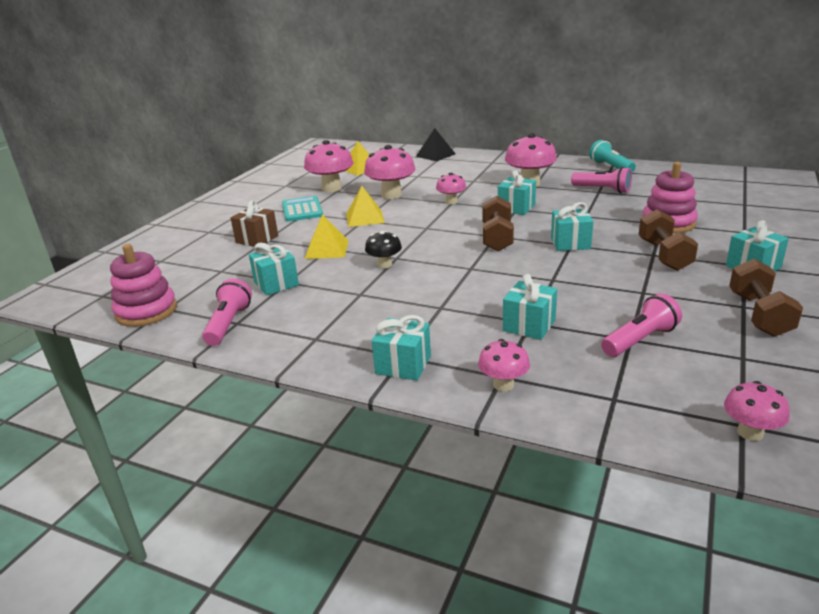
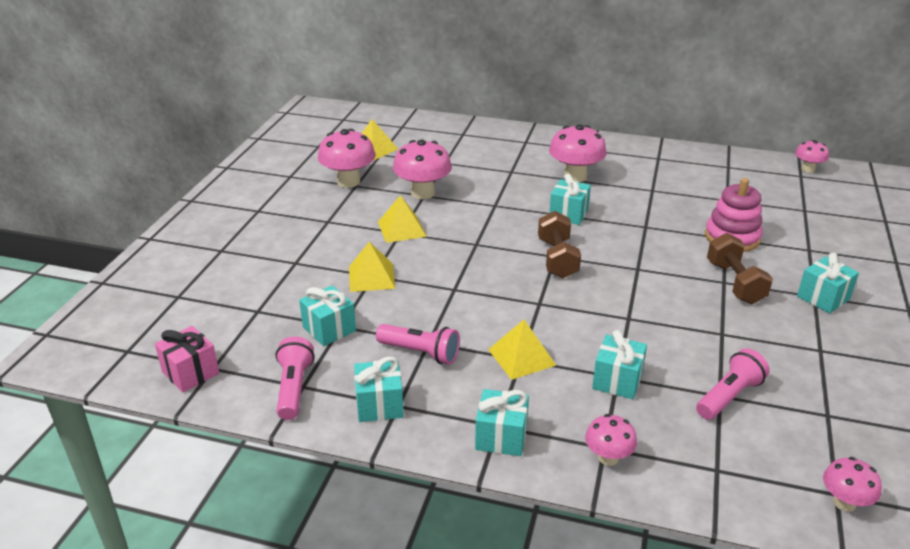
camera: 10 degrees left, 5 degrees up
pink stacking toy [110,244,177,327] -> pink gift [155,326,219,392]
brown gift [231,200,278,247] -> none
turquoise calculator [282,196,323,222] -> none
black mushroom [365,231,402,269] -> none
black pyramid [416,128,455,161] -> none
pink mushroom [436,173,466,204] -> pink mushroom moved to [795,140,829,173]
turquoise gift [551,202,593,251] -> turquoise gift moved to [354,356,404,422]
pink flashlight [571,167,632,193] -> pink flashlight moved to [376,324,460,365]
turquoise flashlight [589,140,636,173] -> none
brown dumbbell [729,259,803,337] -> none
none -> yellow pyramid [488,320,556,380]

